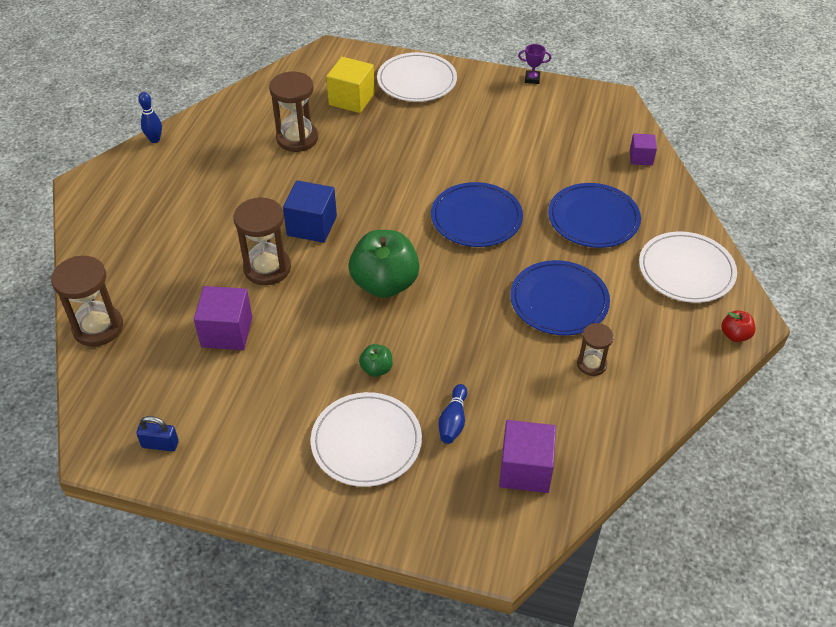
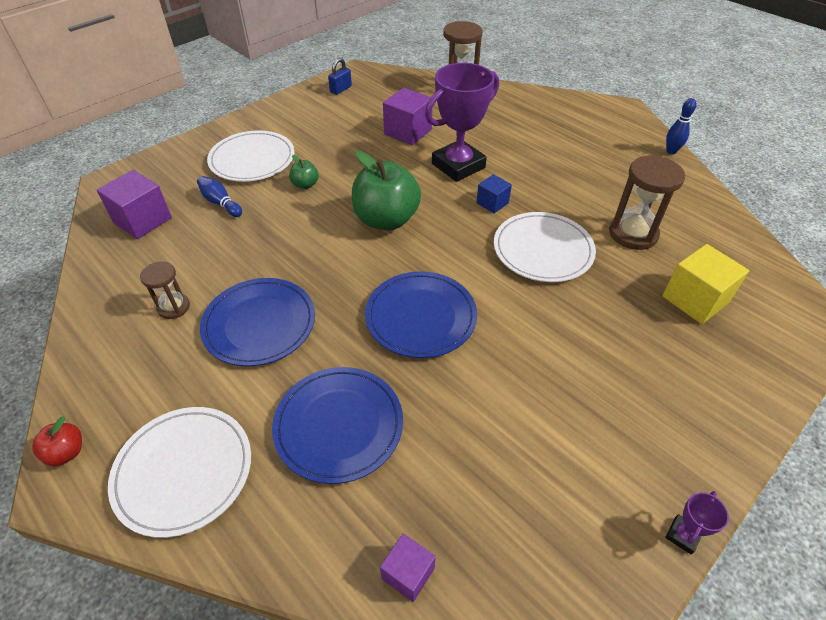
camera: 120 degrees right, 0 degrees up
brown hourglass [234,197,291,285] -> purple trophy [425,63,499,182]
blue cube [283,180,337,243] -> blue cube [476,174,512,213], size x0.59
white plate [377,52,457,102] -> white plate moved to [494,212,596,282]

